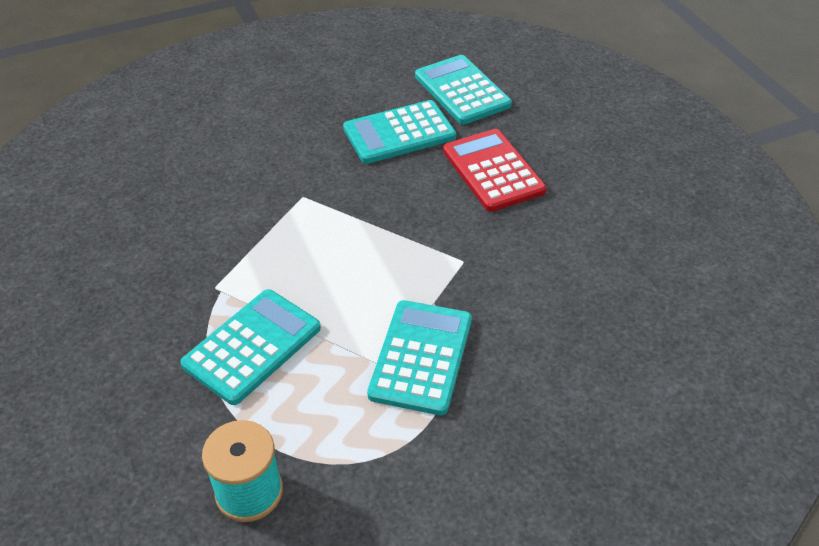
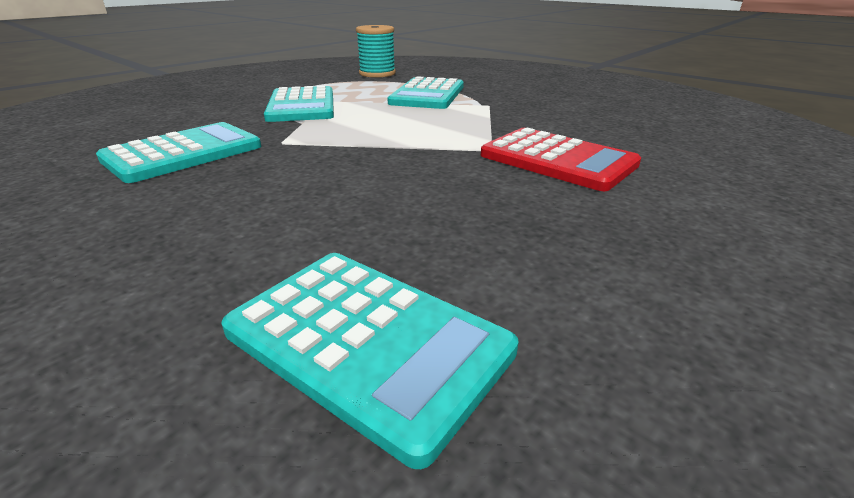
camera: 155 degrees right, 15 degrees down
turquoise calculator [343,100,456,164] -> turquoise calculator moved to [96,122,261,183]
red calculator [443,129,547,212] -> red calculator moved to [481,128,641,191]

